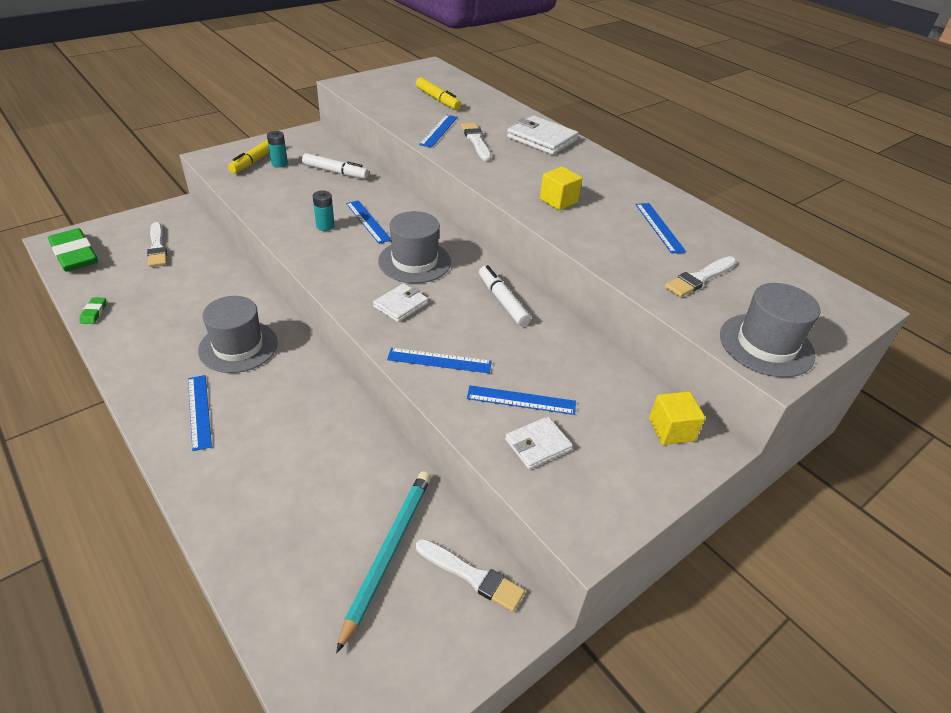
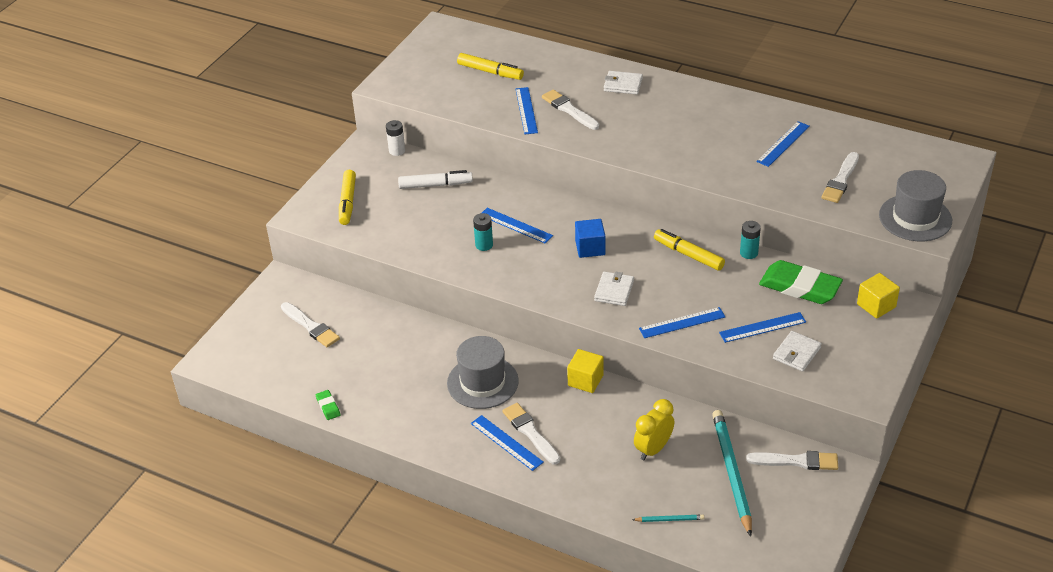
camera: 20 degrees left, 0 degrees up
green eraser [48,228,98,272] -> green eraser moved to [759,260,843,304]
turquoise battery [267,131,288,168] -> turquoise battery moved to [740,221,761,259]
grey hat [378,211,451,283] -> blue cube [575,219,605,258]
white marker [479,265,531,326] -> yellow marker [654,229,725,271]
white wallet [507,116,579,155] -> white wallet [604,71,643,95], size x0.62
yellow cube [540,167,582,210] -> yellow cube moved to [567,349,604,393]
blue ruler [636,203,686,254] -> blue ruler turned 75 degrees clockwise [757,121,810,167]
none -> white battery [386,120,405,156]
none -> white brush [502,403,560,465]
none -> turquoise pencil [632,515,704,522]
none -> yellow clock [634,399,674,460]

